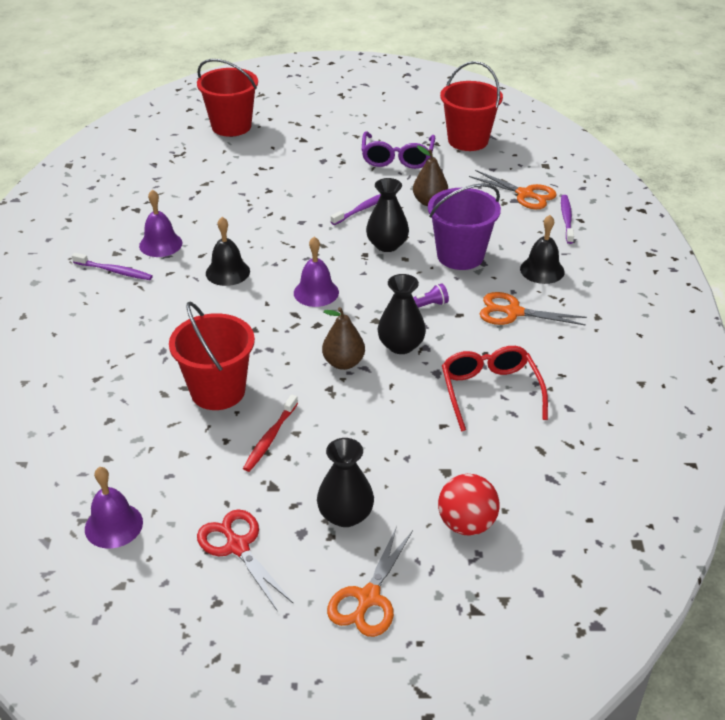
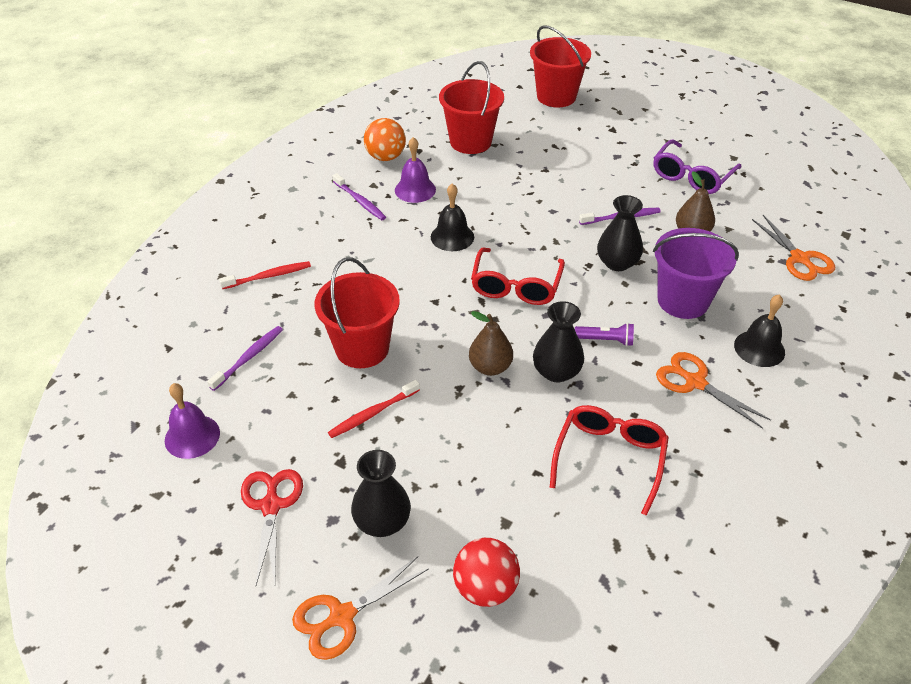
camera: 30 degrees right, 5 degrees up
purple bell [294,237,339,307] -> red glasses [471,247,565,305]
red bucket [440,61,503,151] -> red bucket moved to [439,61,504,154]
purple toothbrush [561,195,574,244] -> purple toothbrush moved to [207,326,283,391]
none -> red toothbrush [219,261,311,289]
none -> orange ball [364,118,406,161]

